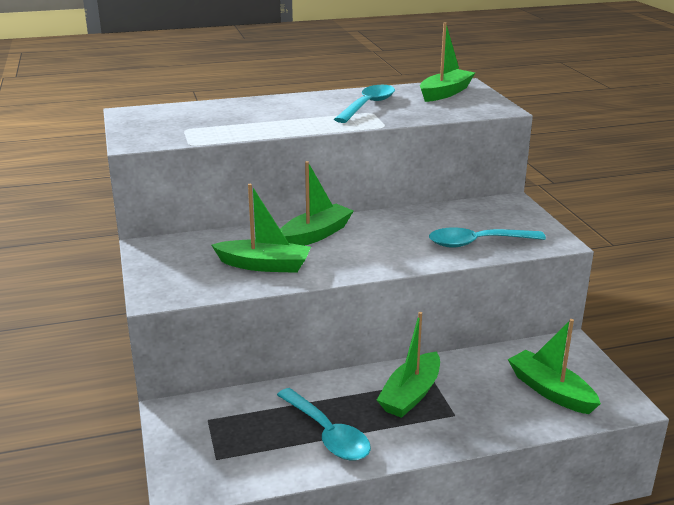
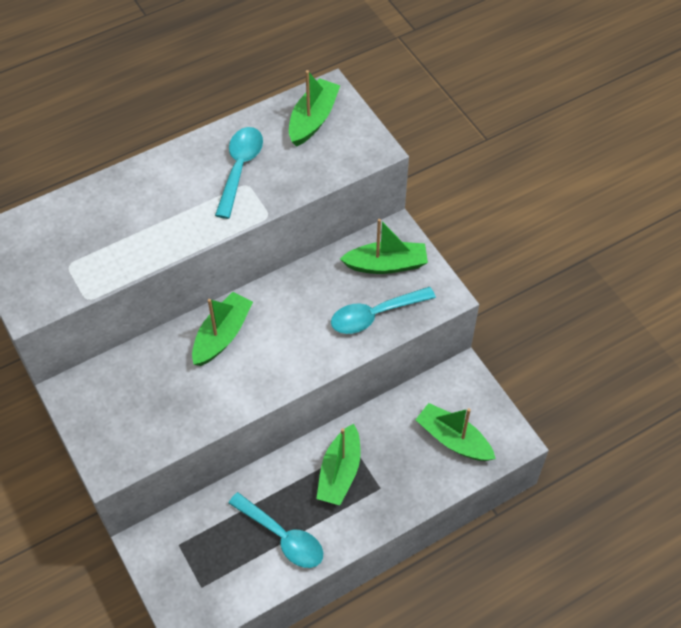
camera: 15 degrees left, 30 degrees up
green boat [211,184,311,273] -> green boat moved to [340,219,428,274]

